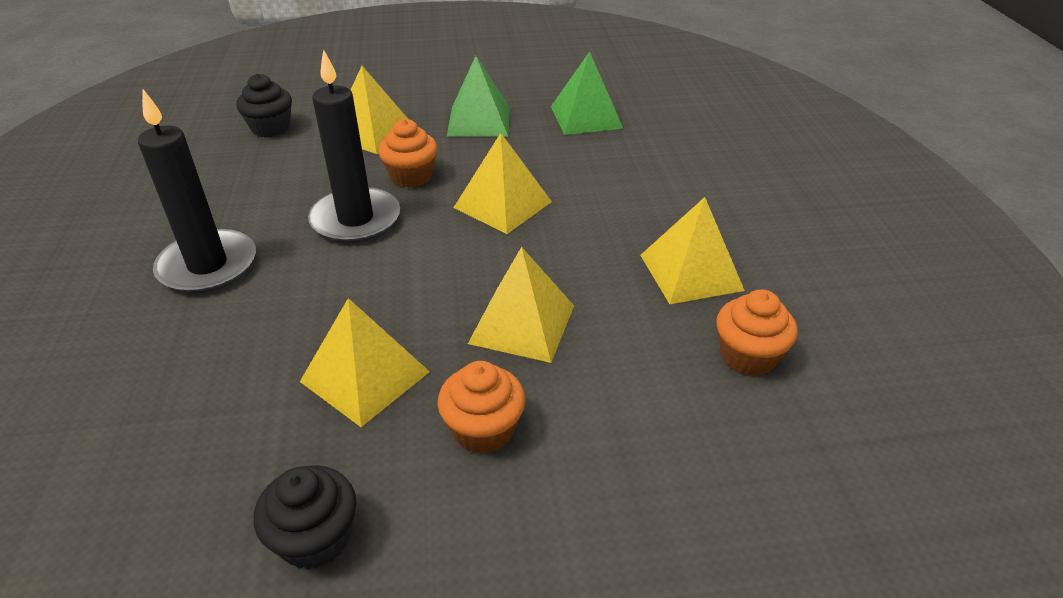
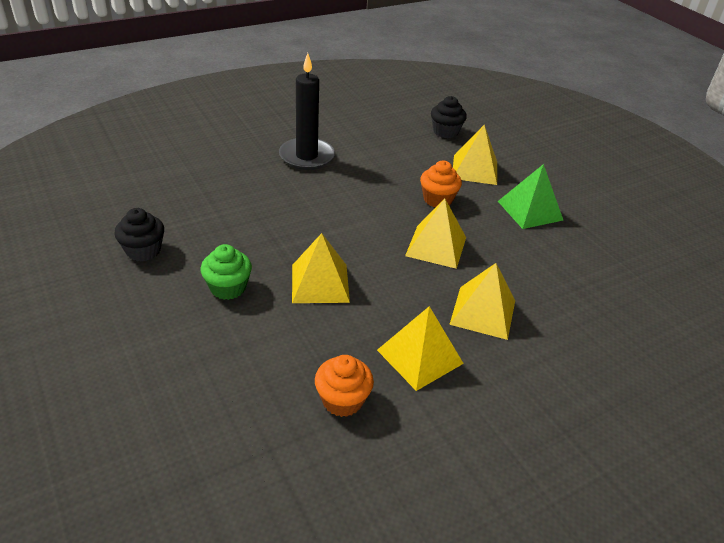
camera: 65 degrees right, 0 degrees up
yellow pyramid [300,298,430,427] -> yellow pyramid moved to [449,263,515,340]
black candle [308,50,400,243] -> none
orange cupcake [438,361,525,454] -> green cupcake [201,244,252,300]
green pyramid [551,51,623,135] -> none

